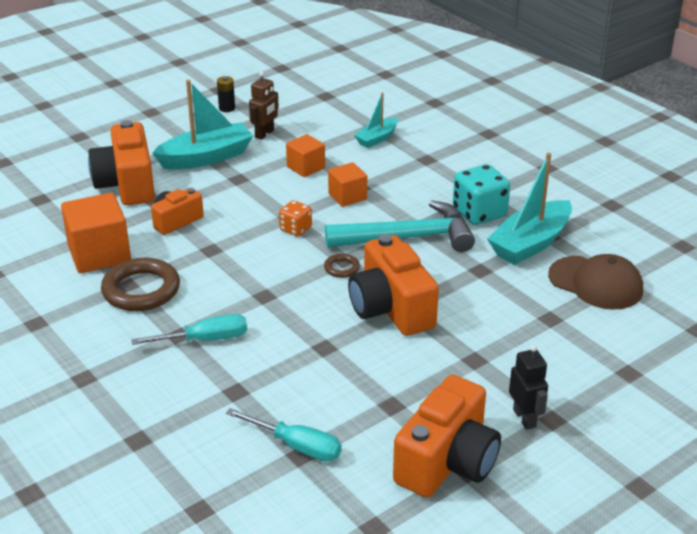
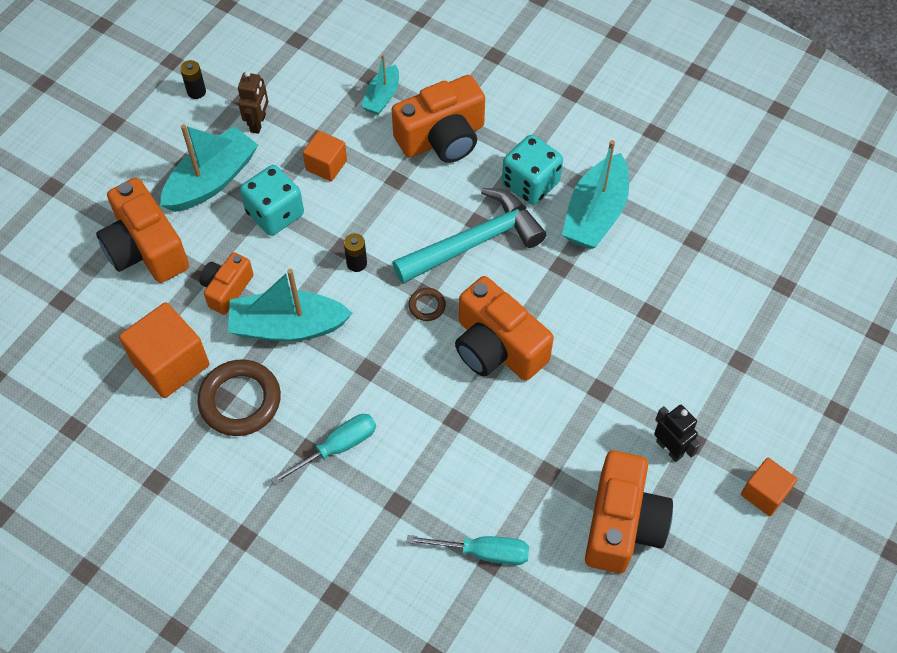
camera: 20 degrees left, 25 degrees up
orange dice [279,200,312,236] -> black battery [344,233,367,272]
orange cube [328,162,367,207] -> orange cube moved to [741,458,797,516]
brown cap [548,254,643,310] -> none
none -> turquoise boat [228,269,352,341]
none -> turquoise dice [240,165,304,236]
none -> orange camera [392,75,485,163]

